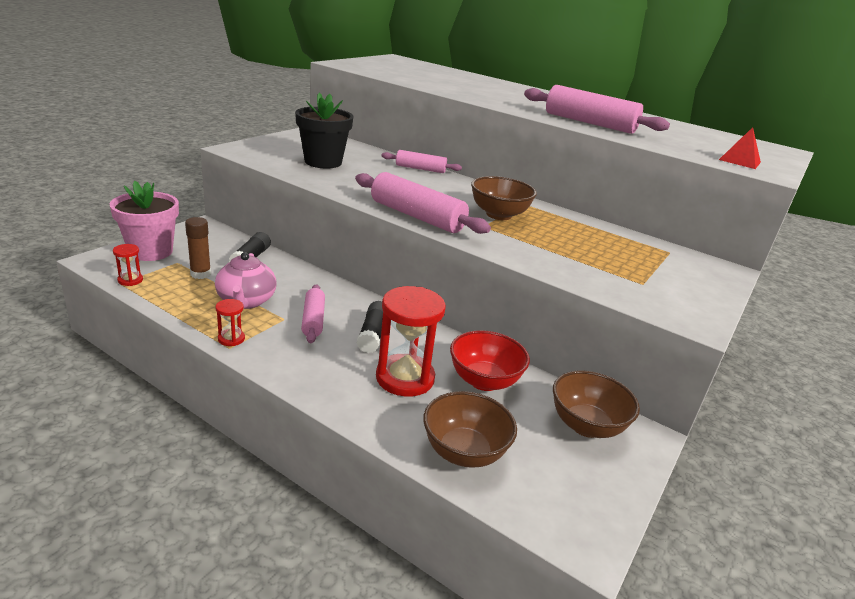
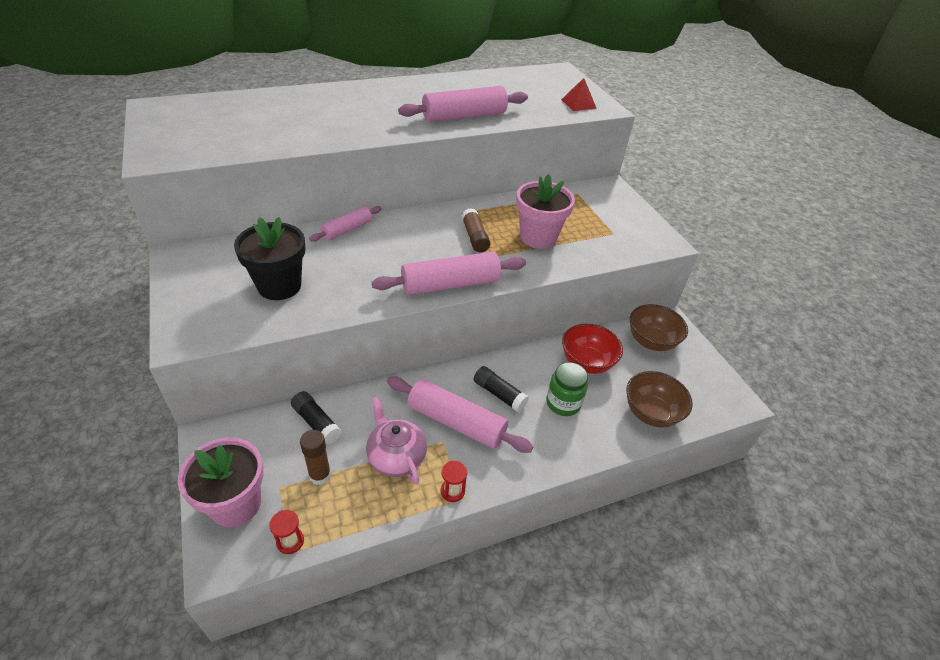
camera: 55 degrees left, 15 degrees up
pink teapot [215,252,276,309] -> pink teapot turned 150 degrees counterclockwise [366,397,427,484]
pink rolling pin [301,284,325,344] -> pink rolling pin [387,376,533,453], size x1.68
red hourglass [376,286,446,397] -> green jar [546,362,588,416]
brown bowl [471,176,537,220] -> brown glue stick [462,208,490,252]
none -> pink flower pot [516,174,575,249]

